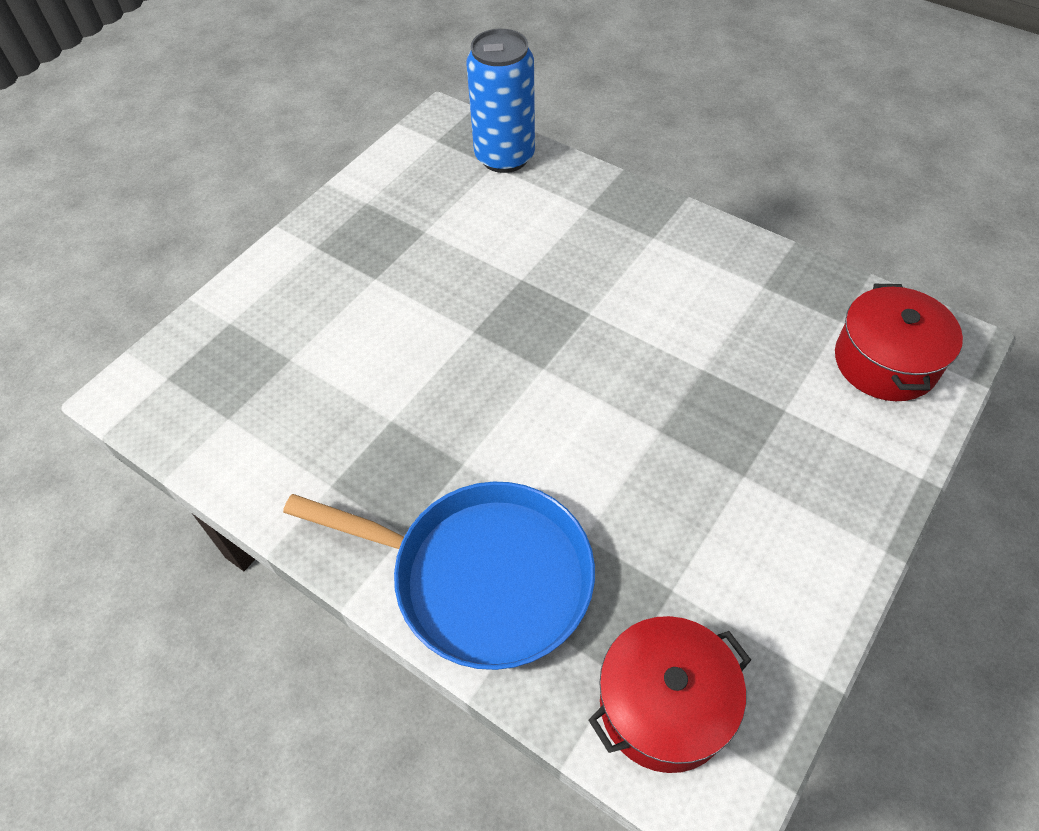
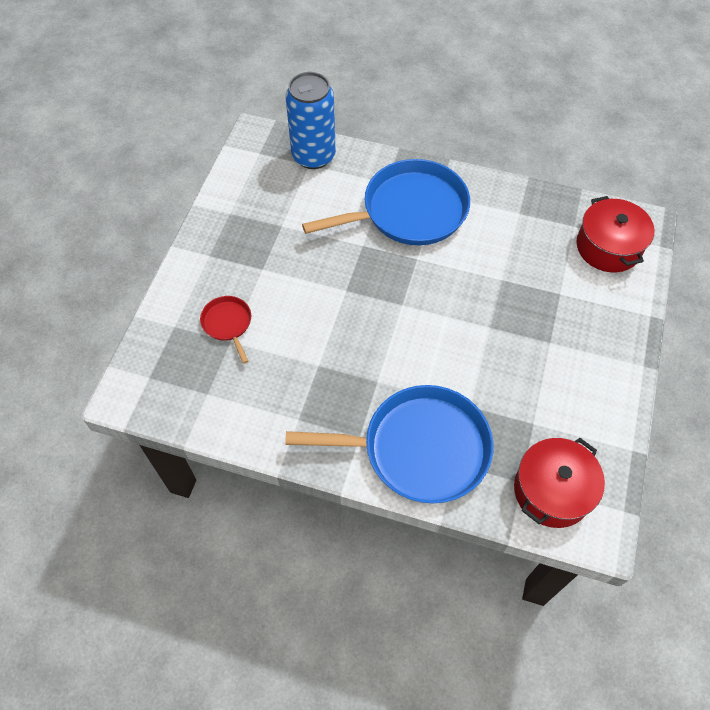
camera: 20 degrees left, 5 degrees up
none -> red pan [200,296,251,364]
none -> blue pan [302,159,470,245]

